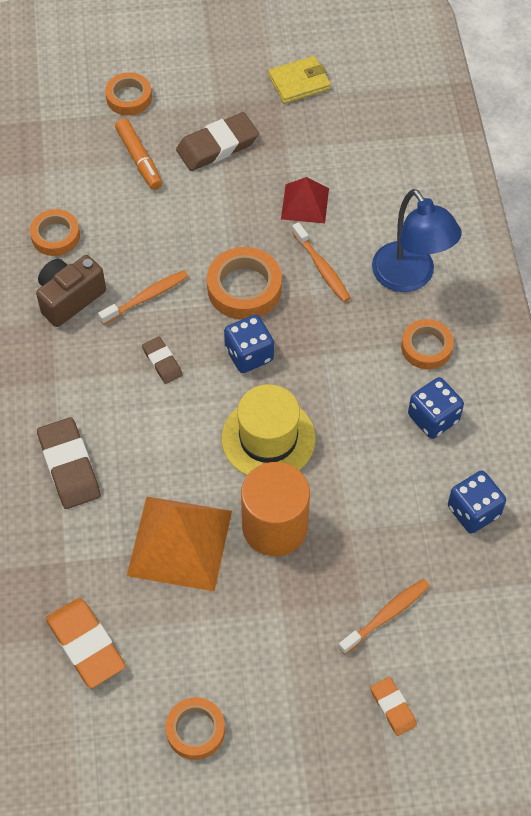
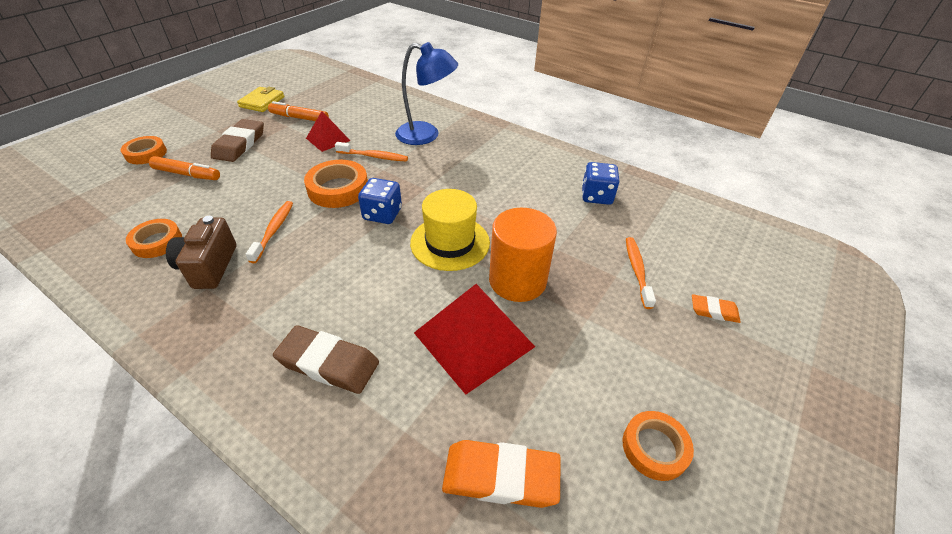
camera: 50 degrees left, 15 degrees down
orange pyramid [127,497,232,592] -> red pyramid [414,284,535,395]
brown eraser [142,337,183,384] -> none
orange tape [401,319,454,369] -> none
blue dice [408,377,464,439] -> none
none -> orange marker [268,101,329,121]

